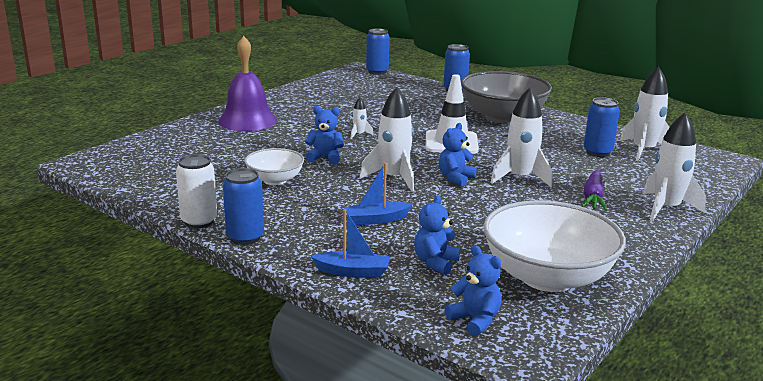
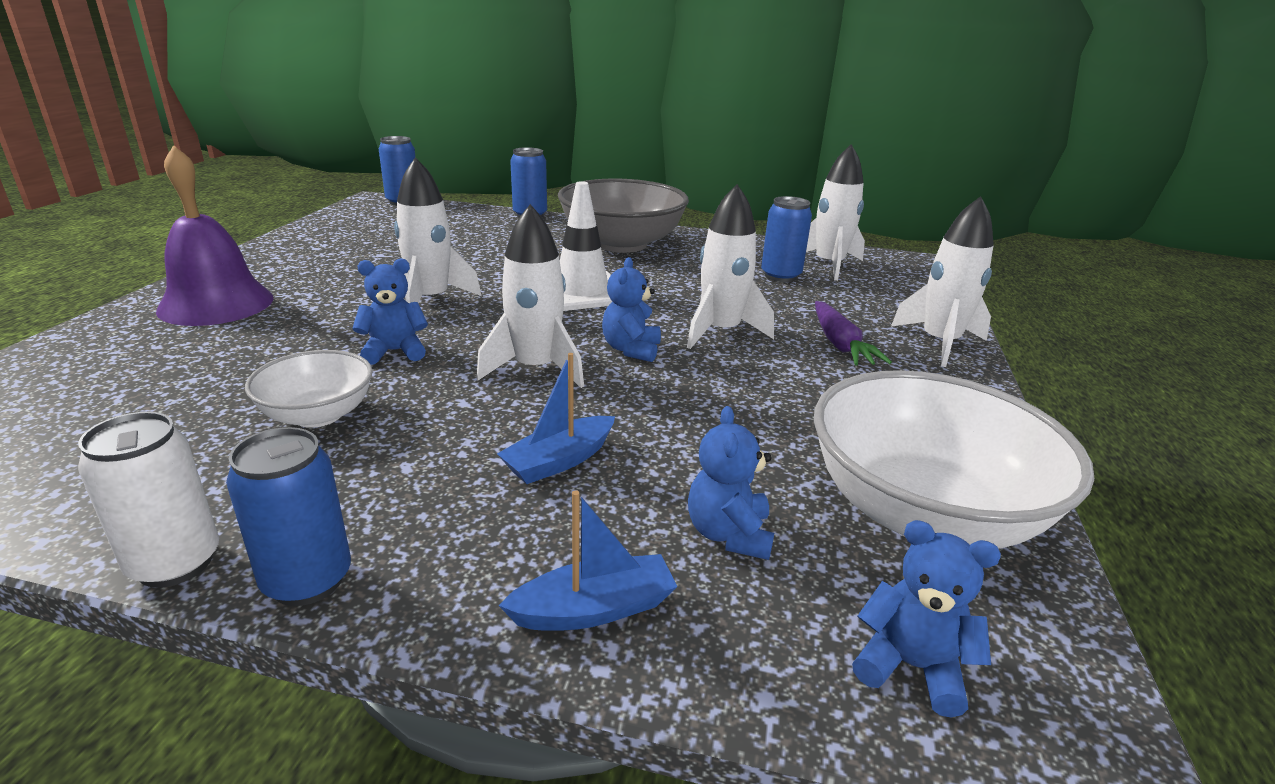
camera: 25 degrees left, 5 degrees up
white rocket [351,97,374,139] -> white rocket [394,157,482,303], size x2.12

